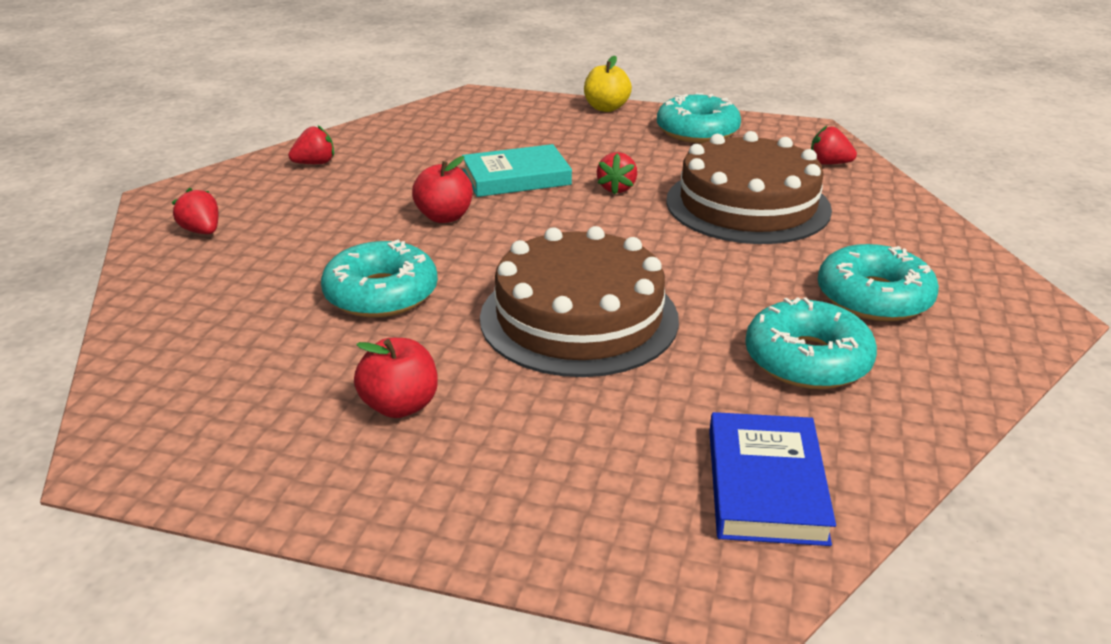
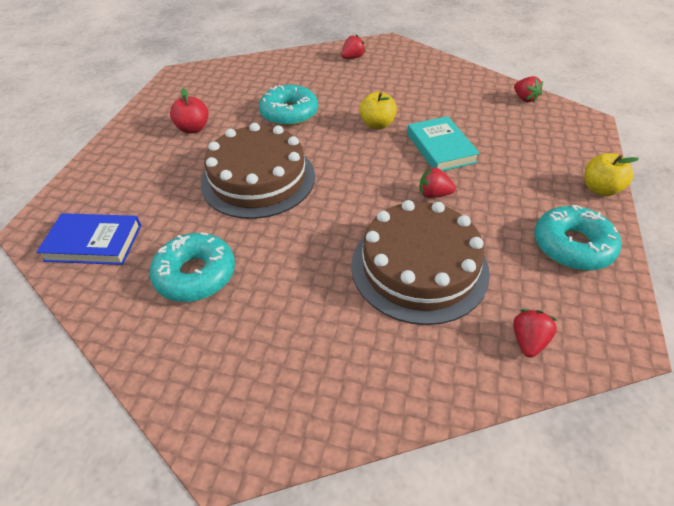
camera: 90 degrees right, 15 degrees up
red strawberry [288,126,334,164] -> red strawberry moved to [514,76,543,103]
red apple [412,156,473,223] -> yellow apple [360,92,397,129]
turquoise donut [818,244,939,321] -> none

